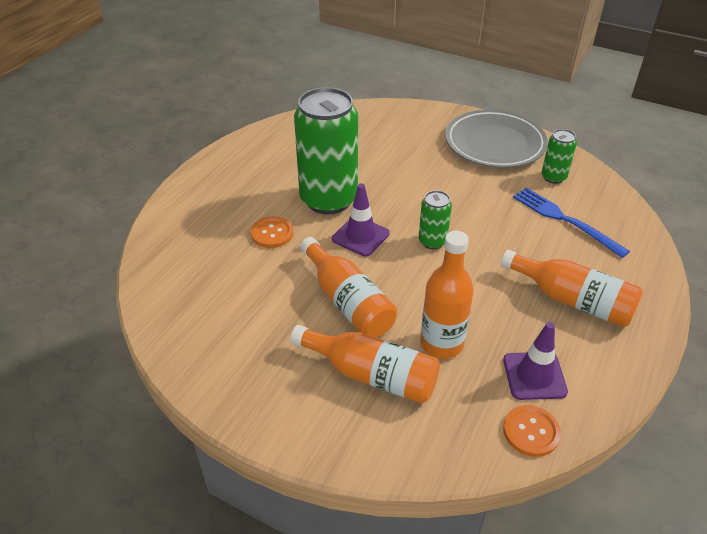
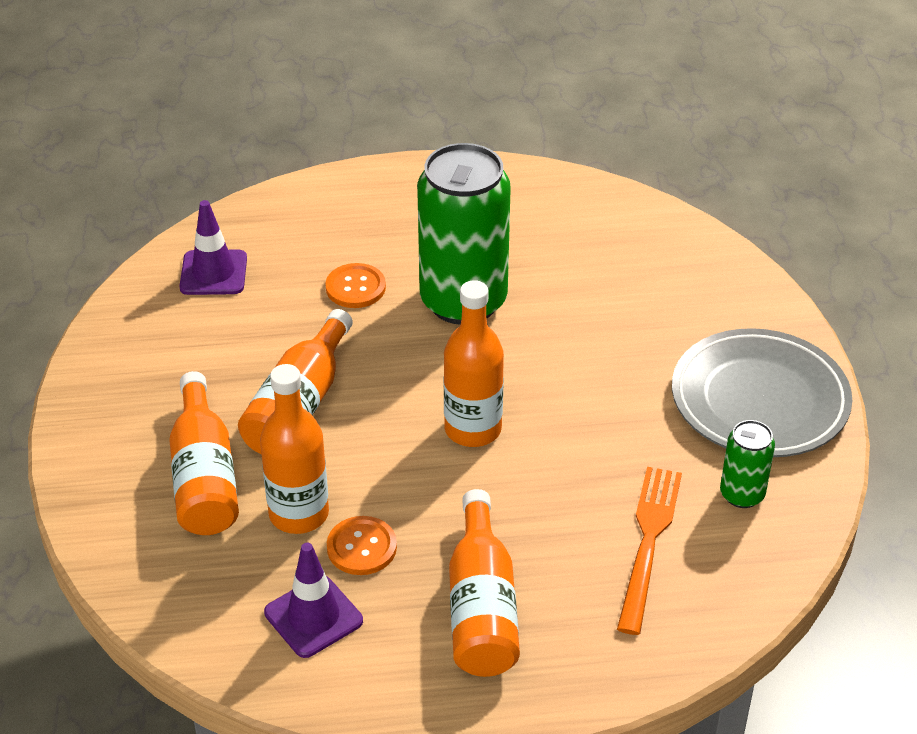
camera: 55 degrees right, 0 degrees up
purple traffic cone [332,183,390,256] -> purple traffic cone moved to [179,200,247,295]
green can [419,190,452,249] -> orange bottle [444,280,504,447]
orange button [503,405,561,457] -> orange button moved to [327,516,397,575]
blue fork [513,187,630,258] -> orange fork [617,467,682,635]

